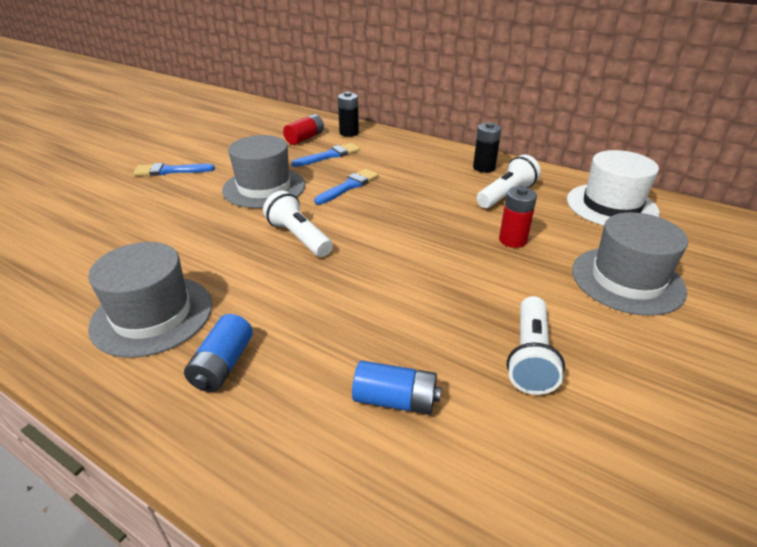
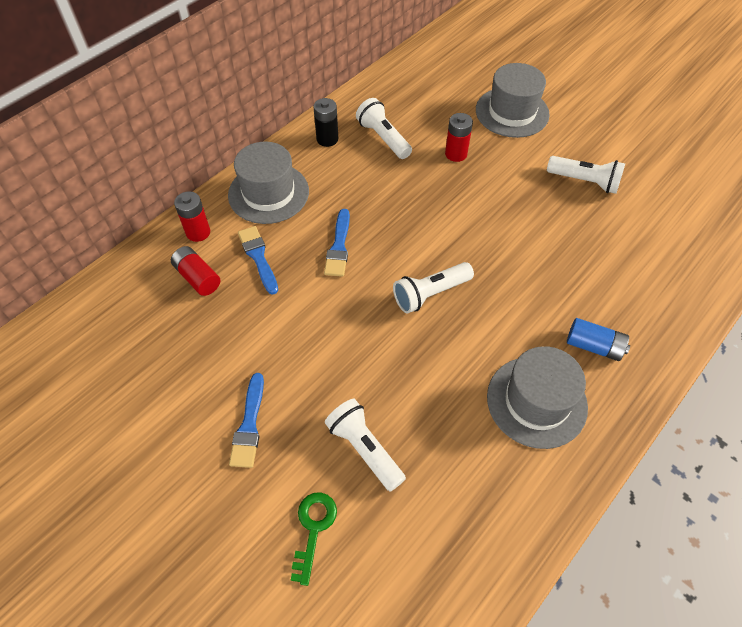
camera: 80 degrees left, 20 degrees up
grey hat [222,135,305,208] -> grey hat moved to [228,142,309,224]
blue brush [314,169,379,204] -> blue brush turned 135 degrees counterclockwise [324,209,350,277]
black battery [338,92,359,137] -> red battery [174,191,210,242]
blue battery [352,361,441,415] -> none
white hat [567,150,660,226] -> none
none -> green key [291,492,337,586]
none -> white flashlight [325,399,406,492]

